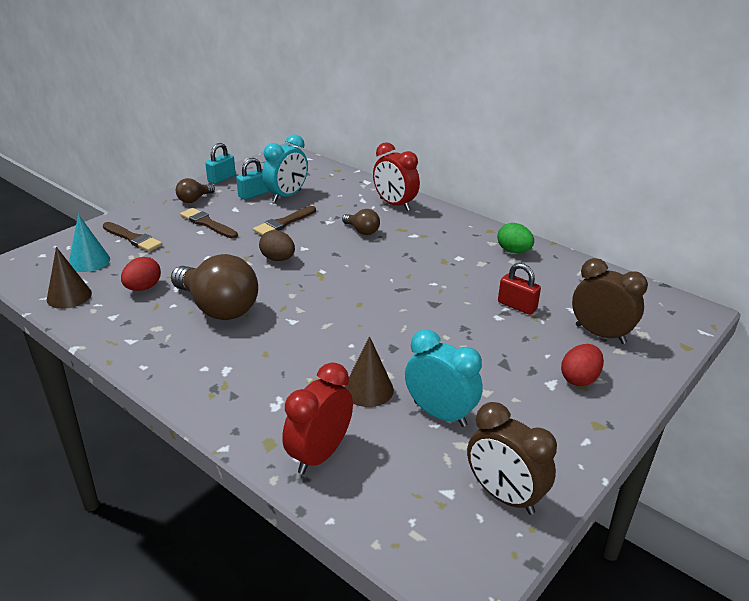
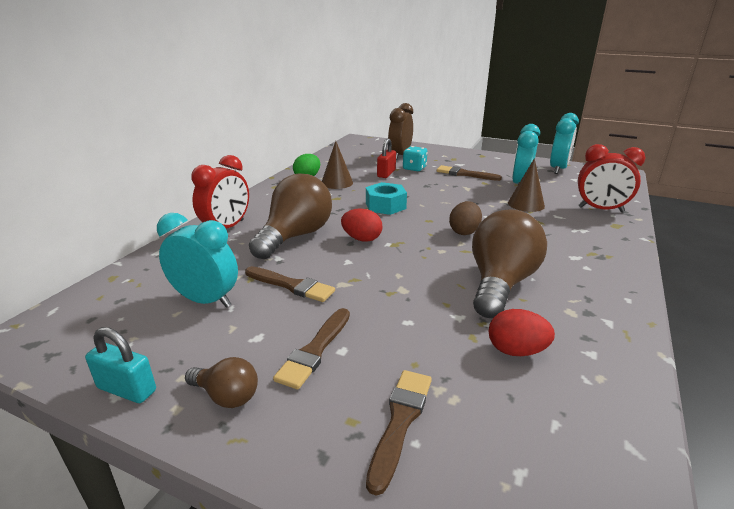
camera: 105 degrees left, 5 degrees down
brown cone [47,247,92,309] -> brown cone moved to [322,141,353,189]
turquoise cone [69,214,110,272] -> none
turquoise padlock [236,158,269,200] -> none
brown egg [259,230,295,261] -> brown egg moved to [449,201,482,235]
brown light bulb [342,209,380,235] -> brown light bulb [249,173,332,259], size x2.06
brown clock [467,402,557,515] -> turquoise clock [550,113,579,174]
red egg [561,344,604,386] -> red egg moved to [341,208,383,242]
none -> turquoise nut [366,182,407,215]
none -> turquoise dice [403,146,428,171]
none -> brown brush [437,165,502,181]

